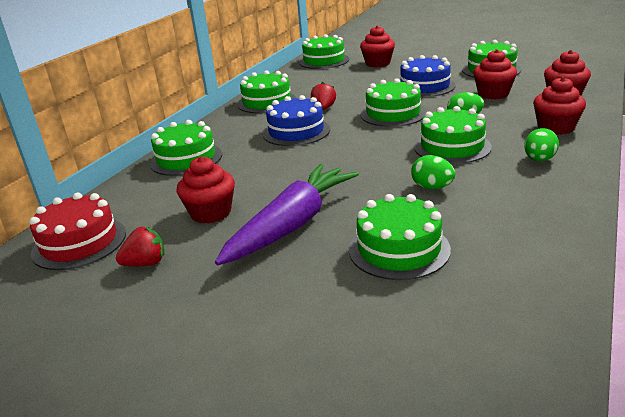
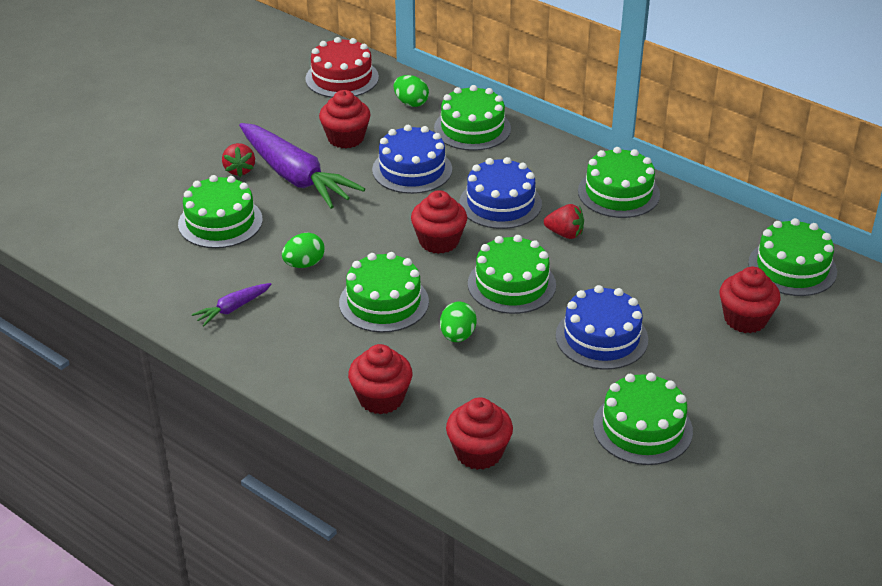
camera: 100 degrees right, 10 degrees up
red strawberry [116,227,165,266] -> red strawberry moved to [222,143,255,177]
red cupcake [473,49,517,99] -> red cupcake moved to [411,190,467,254]
green egg [524,128,559,161] -> green egg moved to [394,75,429,107]
none -> purple carrot [192,283,272,326]
none -> blue cake [372,125,452,194]

